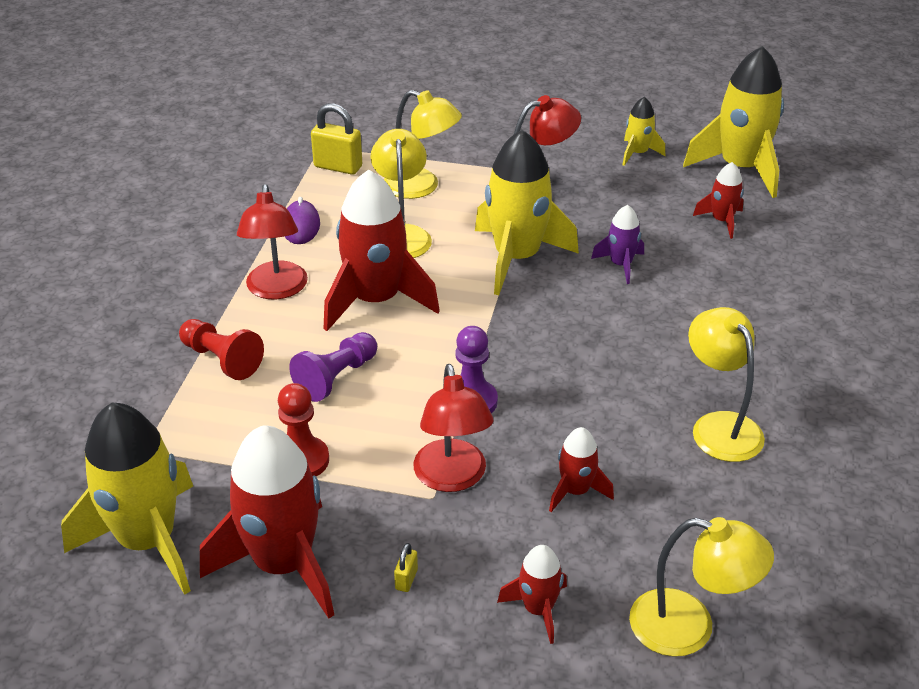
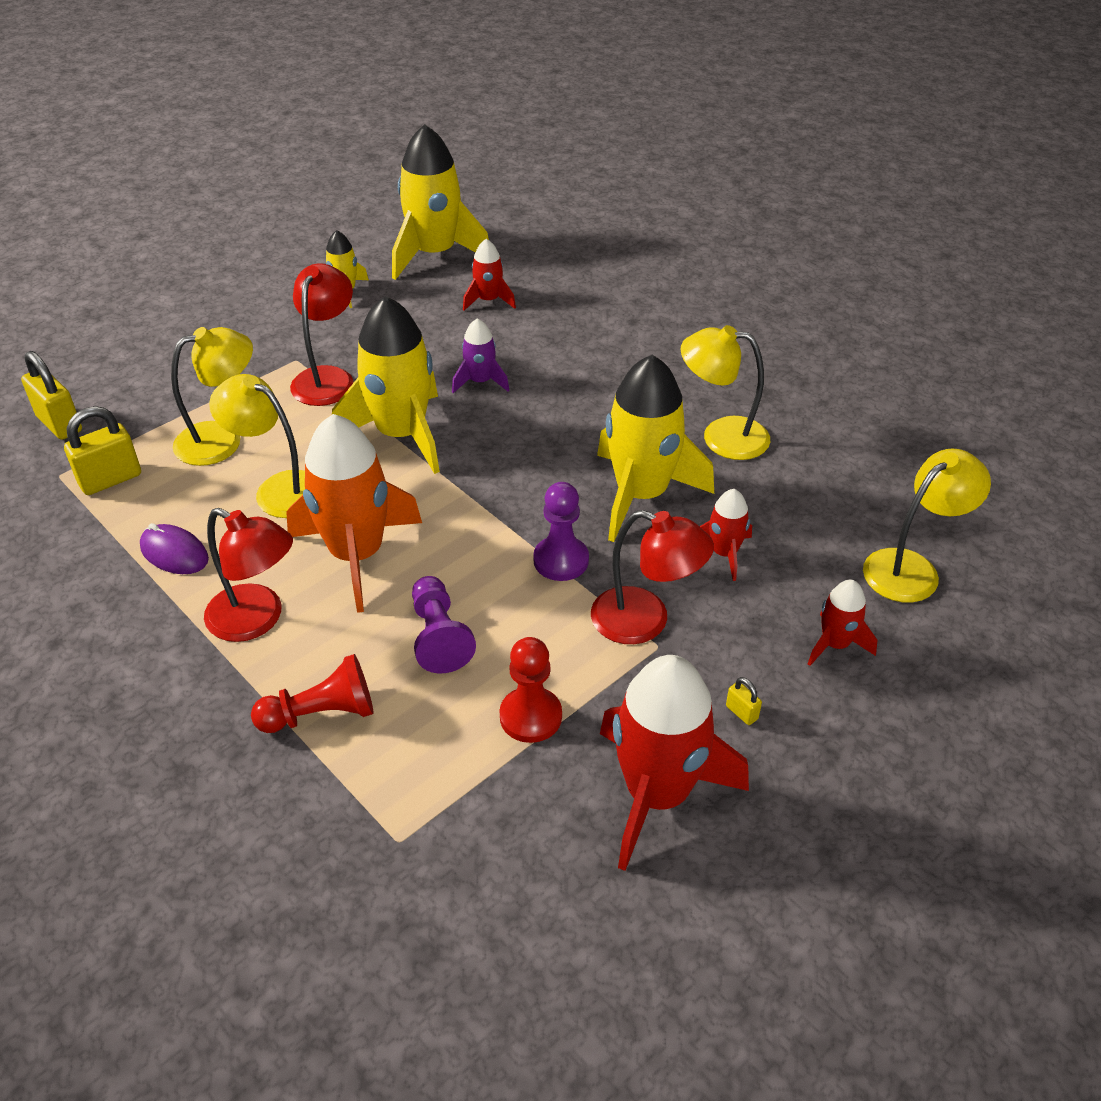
camera: 55 degrees left, 5 degrees up
yellow rocket [61,402,193,595] -> yellow rocket moved to [597,355,714,542]
red rocket [323,170,440,331] -> orange rocket [286,414,422,613]
none -> yellow padlock [21,351,82,440]

